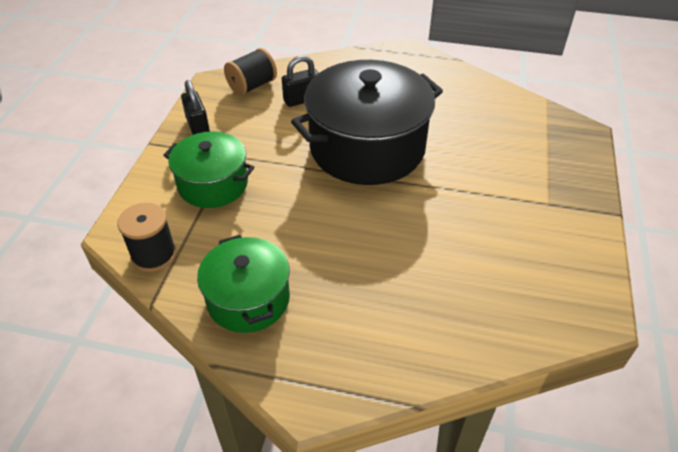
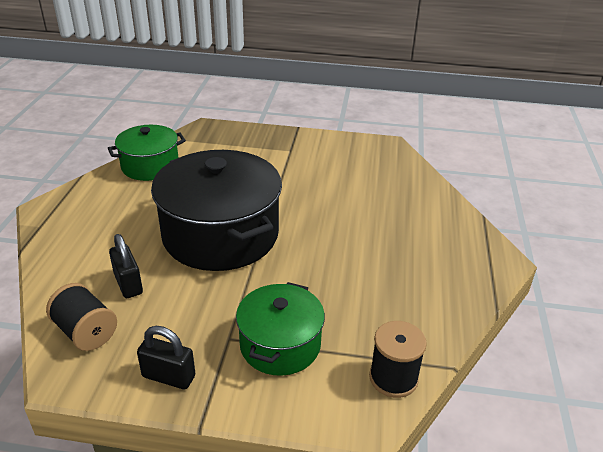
camera: 95 degrees left, 10 degrees down
black padlock [181,80,210,135] -> black padlock turned 45 degrees clockwise [137,326,195,389]
green pot [197,235,290,333] -> green pot moved to [108,125,186,181]

